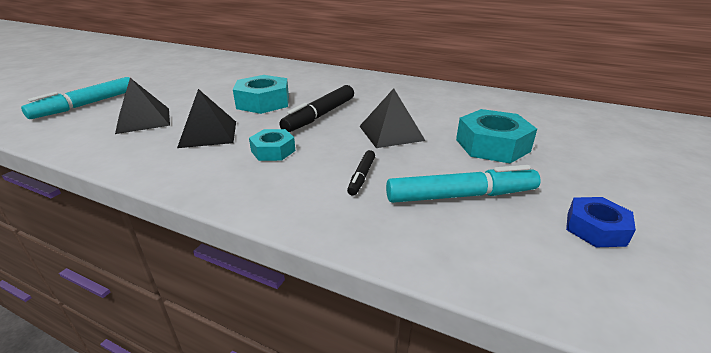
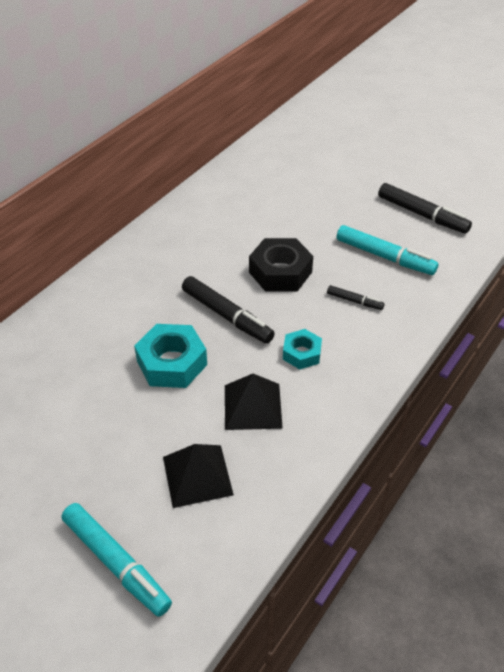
camera: 80 degrees left, 15 degrees up
black pyramid [359,88,426,148] -> black nut [249,238,313,291]
turquoise marker [386,165,541,203] -> turquoise marker turned 120 degrees clockwise [337,225,438,275]
turquoise nut [456,109,537,163] -> none
blue nut [566,197,636,247] -> black marker [378,183,472,234]

